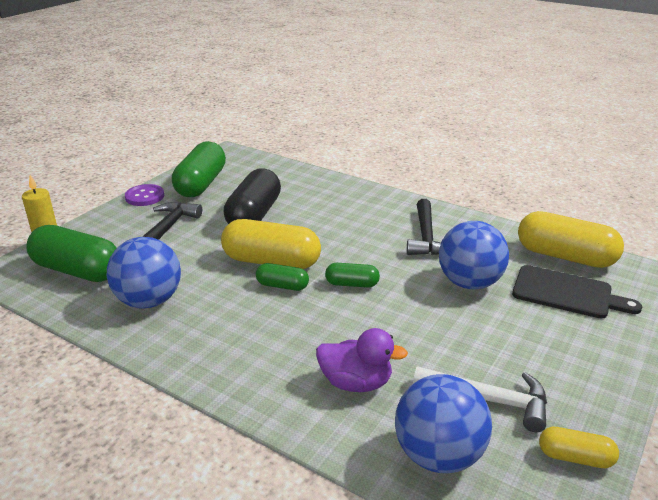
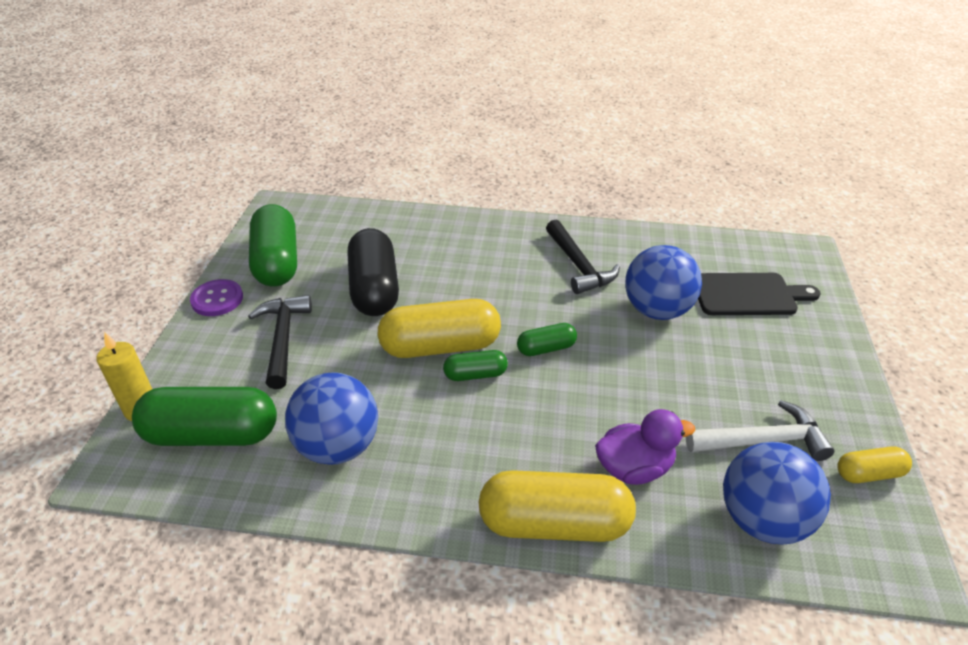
camera: 25 degrees left, 10 degrees up
yellow capsule [518,211,624,268] -> yellow capsule moved to [478,470,636,542]

